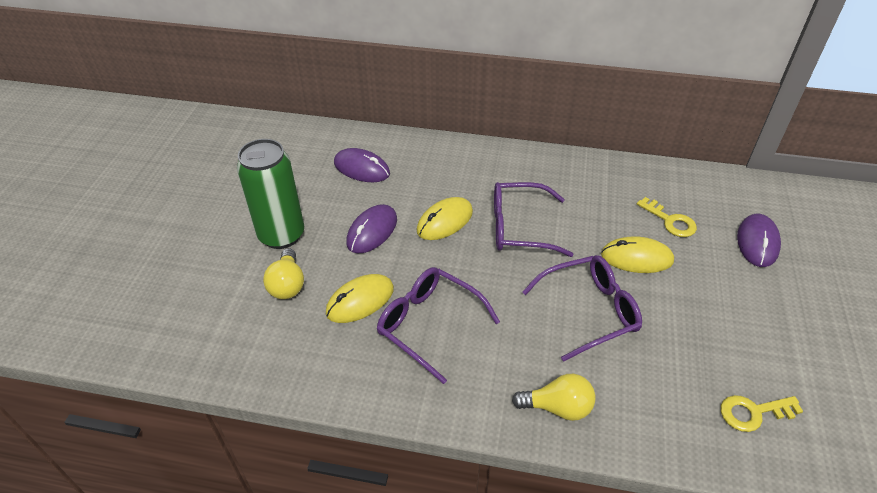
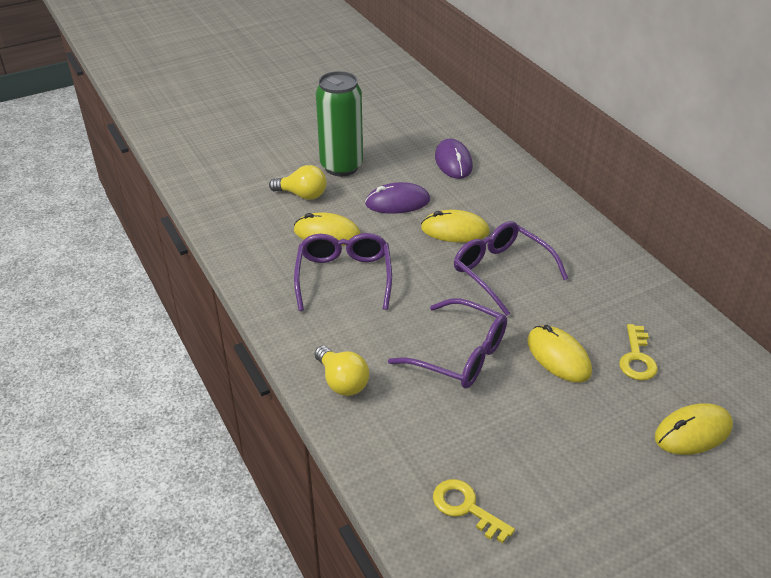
camera: 50 degrees right, 5 degrees down
yellow light bulb [263,248,304,299] -> yellow light bulb turned 120 degrees counterclockwise [269,165,326,200]
purple mouse [737,214,781,267] -> yellow mouse [655,403,733,455]

